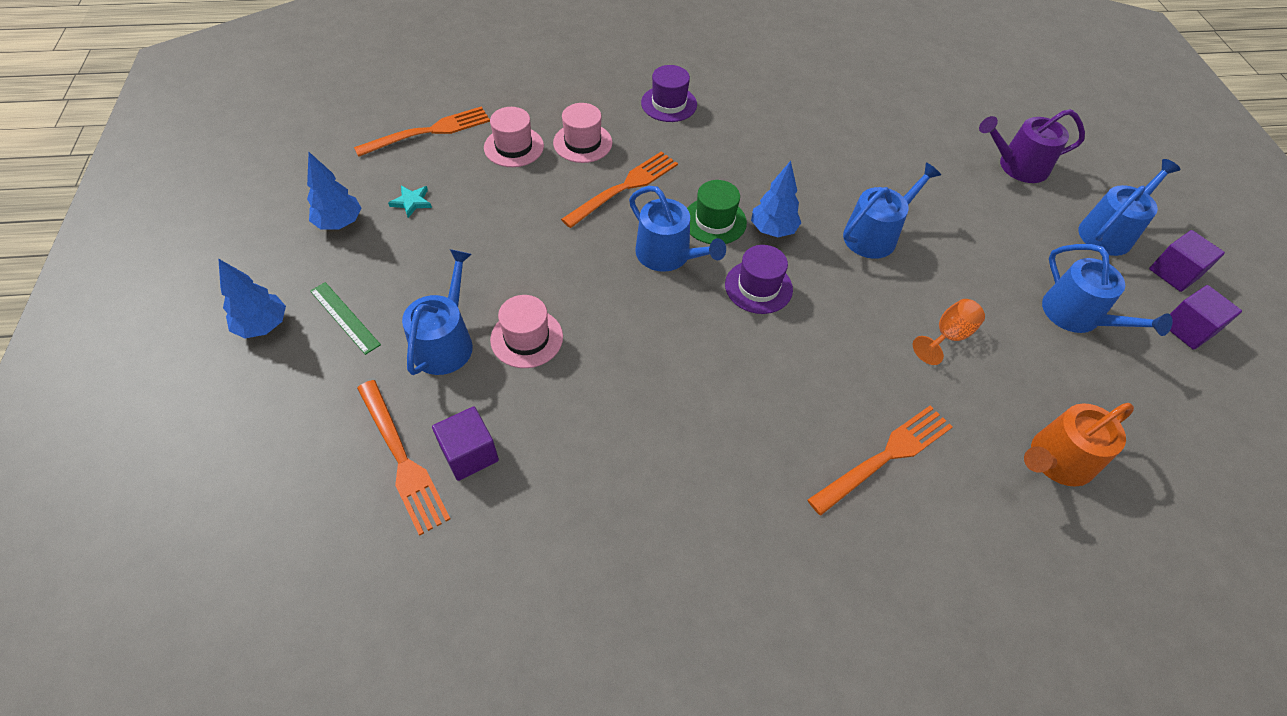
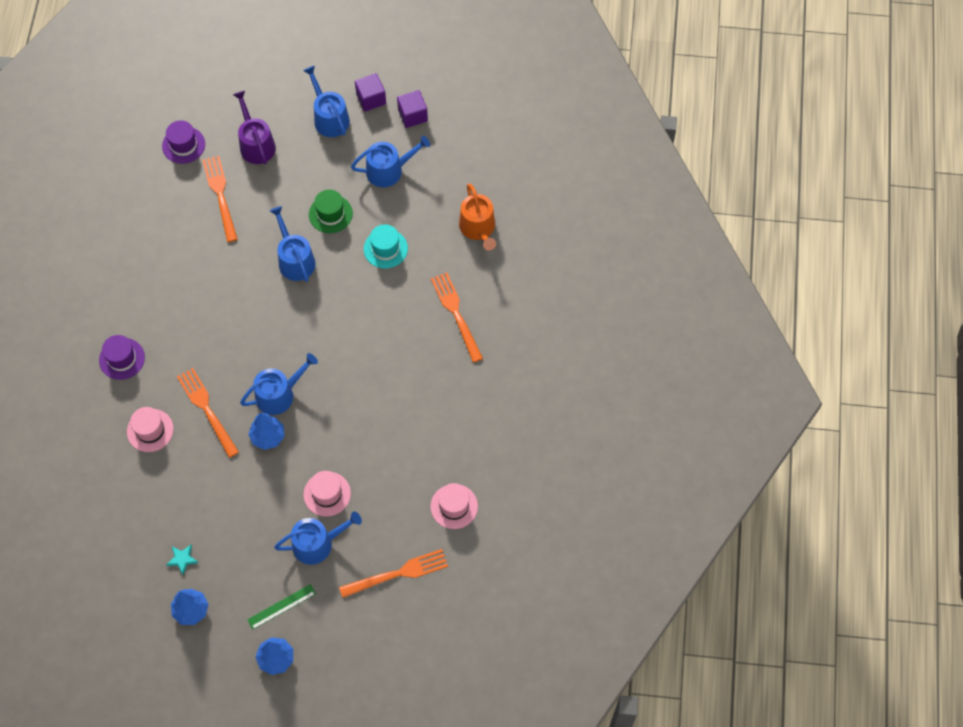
camera: 75 degrees left, 10 degrees up
orange fork [354,106,490,157] -> orange fork moved to [203,156,238,242]
blue watering can [402,249,473,375] -> blue watering can turned 135 degrees clockwise [274,511,362,565]
purple cube [432,407,499,481] -> none
pink hat [484,107,544,167] -> pink hat moved to [430,483,478,529]
green hat [687,180,747,244] -> green hat moved to [309,190,353,233]
purple hat [725,245,793,314] -> purple hat moved to [162,120,205,164]
blue tree [751,161,801,237] -> blue tree moved to [248,413,284,450]
orange goblet [913,299,985,365] -> turquoise hat [364,224,408,268]
purple watering can [979,109,1085,183] -> purple watering can turned 150 degrees clockwise [233,91,276,164]

